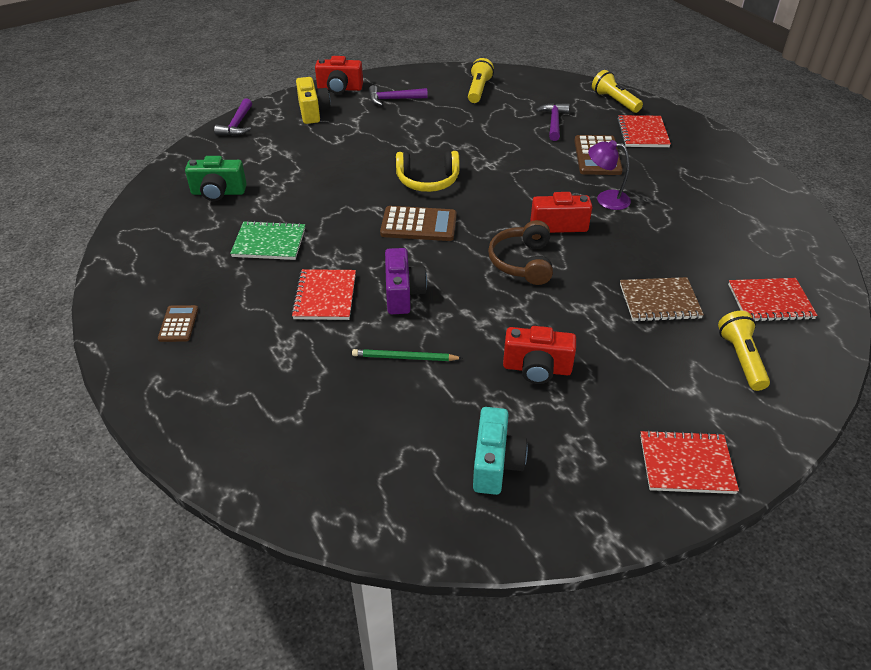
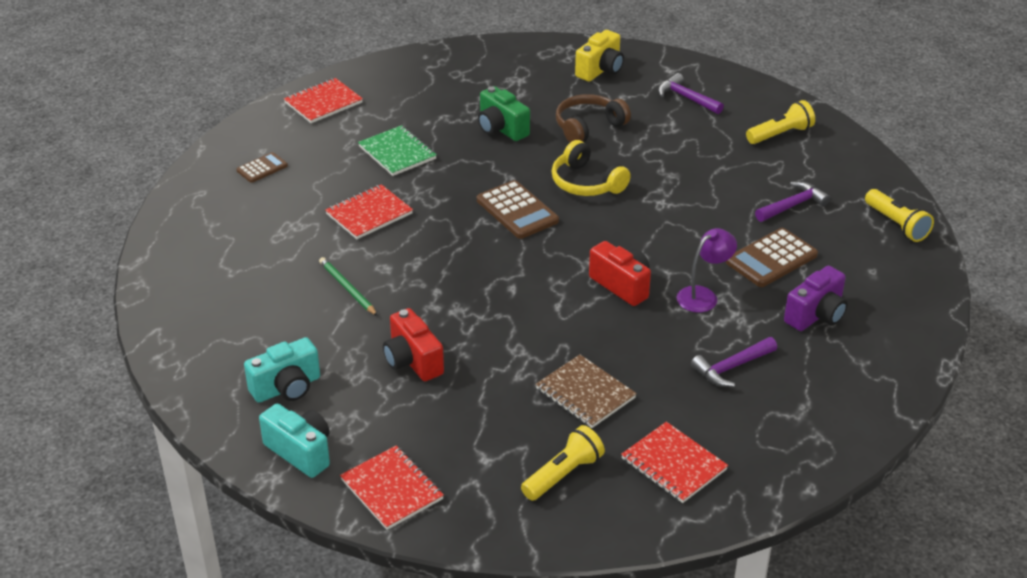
camera: 50 degrees right, 5 degrees down
green camera [185,156,247,201] -> green camera moved to [478,86,530,141]
purple hammer [214,98,252,136] -> purple hammer moved to [691,337,777,387]
red camera [315,56,363,94] -> none
purple camera [385,248,427,314] -> purple camera moved to [784,266,848,331]
brown headphones [488,220,553,285] -> brown headphones moved to [556,94,631,142]
purple lamp [588,140,631,210] -> purple lamp turned 75 degrees clockwise [677,228,737,312]
yellow flashlight [592,70,643,113] -> yellow flashlight turned 135 degrees clockwise [865,189,934,242]
red notebook [617,115,671,147] -> red notebook moved to [284,78,363,123]
none -> turquoise camera [259,404,330,478]

